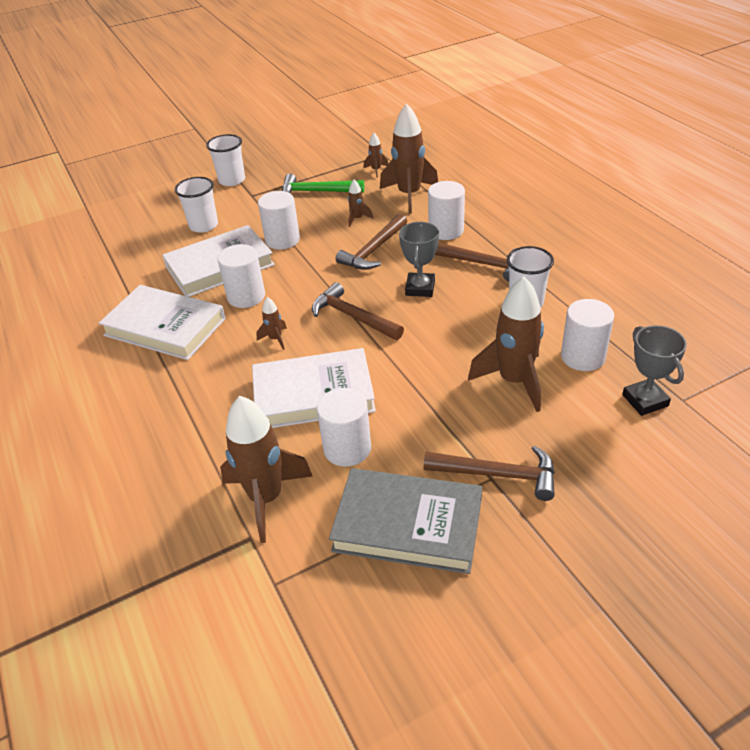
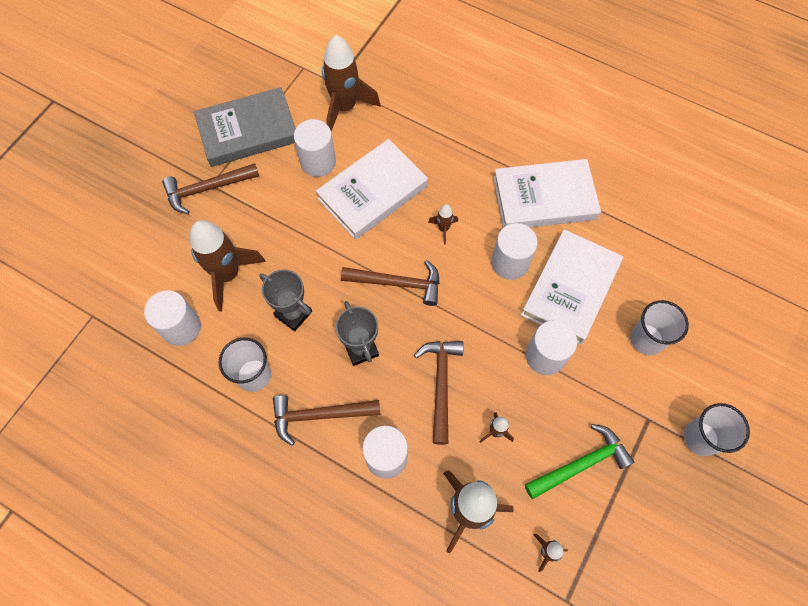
camera: 145 degrees right, 25 degrees up
grey trophy [622,325,687,416] -> grey trophy moved to [259,269,312,331]

